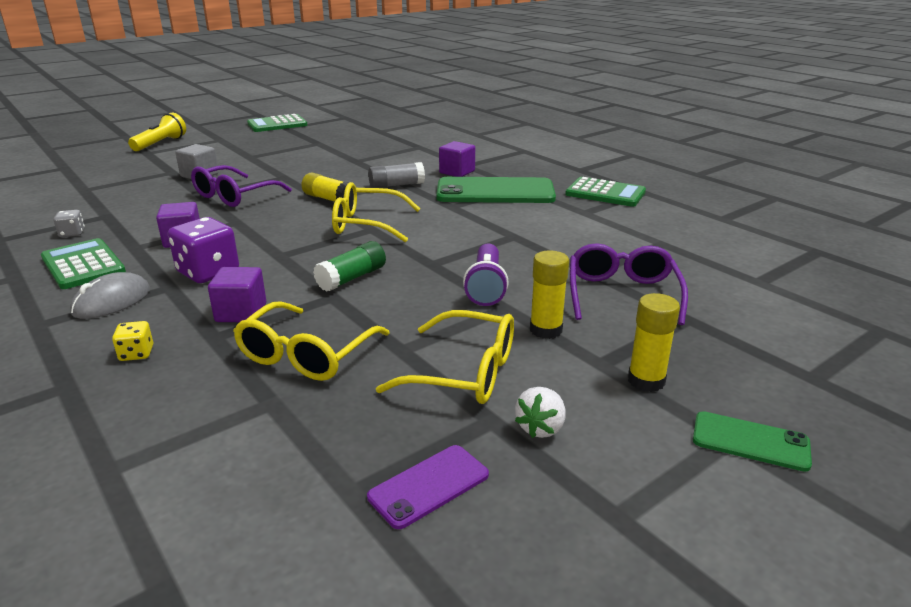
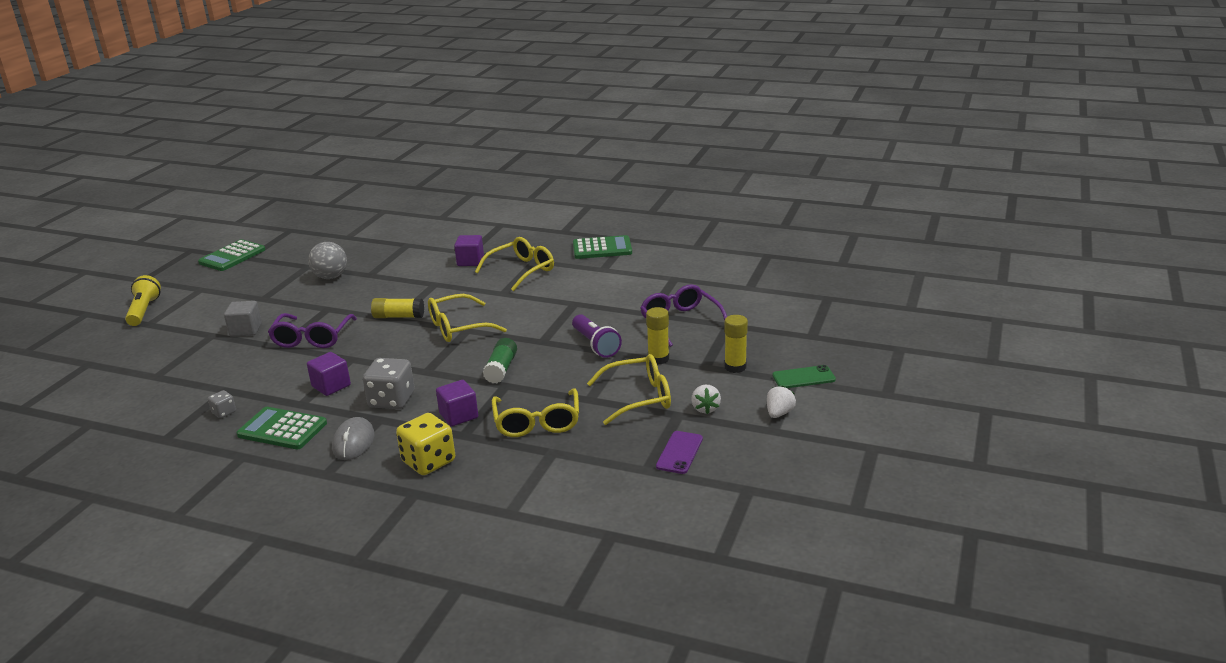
camera: 30 degrees left, 0 degrees up
yellow dice [112,321,153,361] -> yellow dice [396,413,455,475], size x2.01
purple dice [168,217,239,283] -> grey dice [363,358,415,409]
grey glue stick [368,162,425,188] -> none
green phone [436,177,556,203] -> yellow glasses [475,237,554,291]
none -> grey ball [308,242,347,279]
none -> white strawberry [767,386,796,418]

